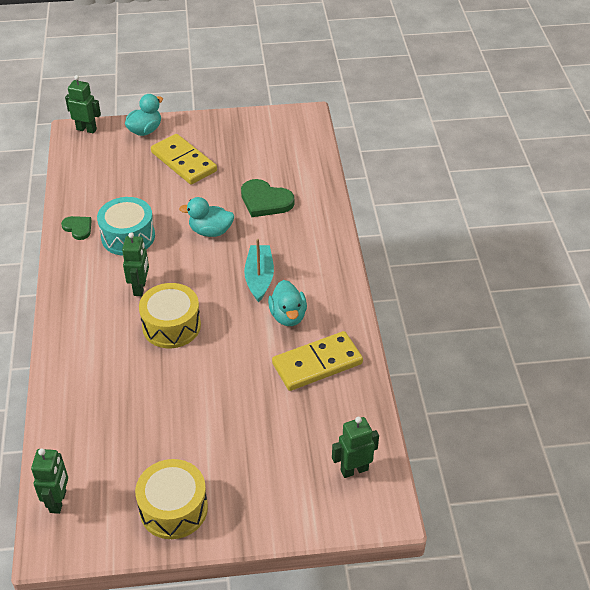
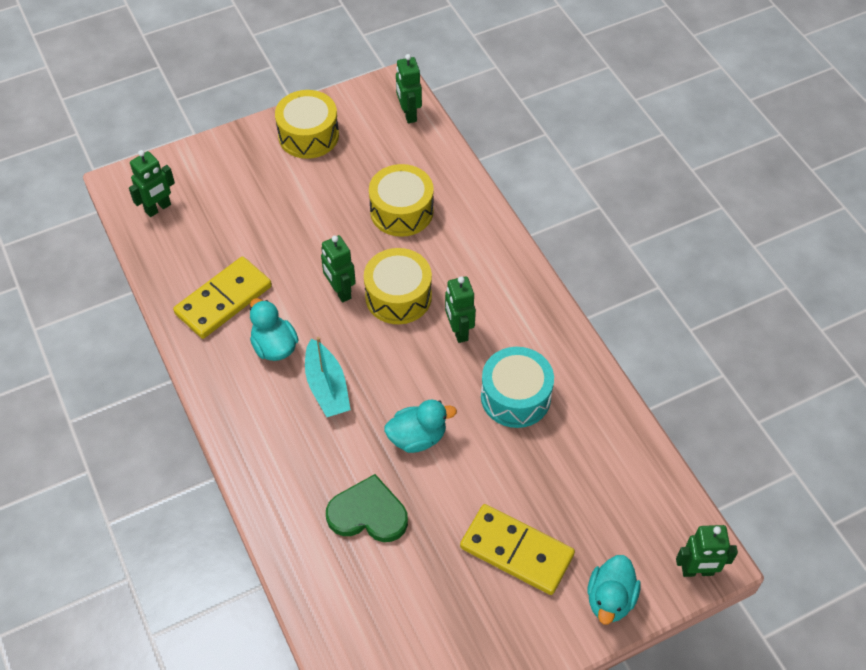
camera: 160 degrees right, 10 degrees up
green heart [61,216,92,240] -> none
none -> green robot [321,235,356,302]
none -> yellow drum [369,164,434,237]

